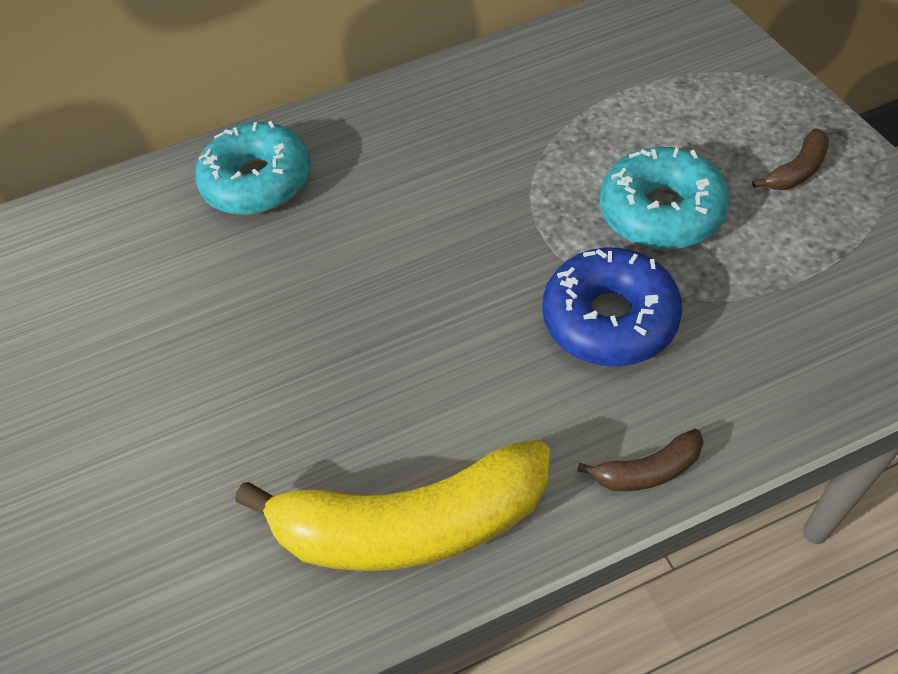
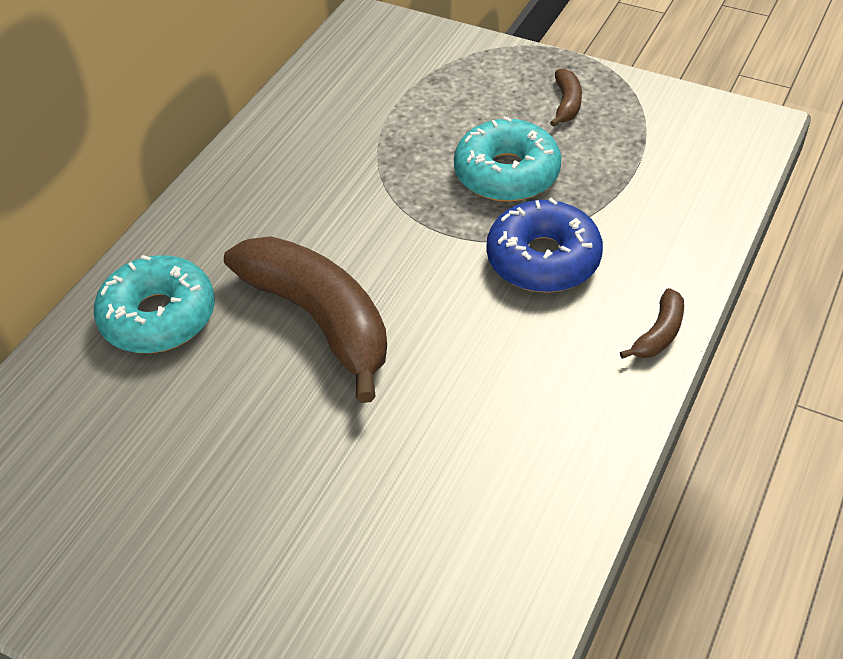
camera: 45 degrees left, 5 degrees down
yellow banana [235,440,550,571] -> none
none -> brown banana [224,236,387,403]

